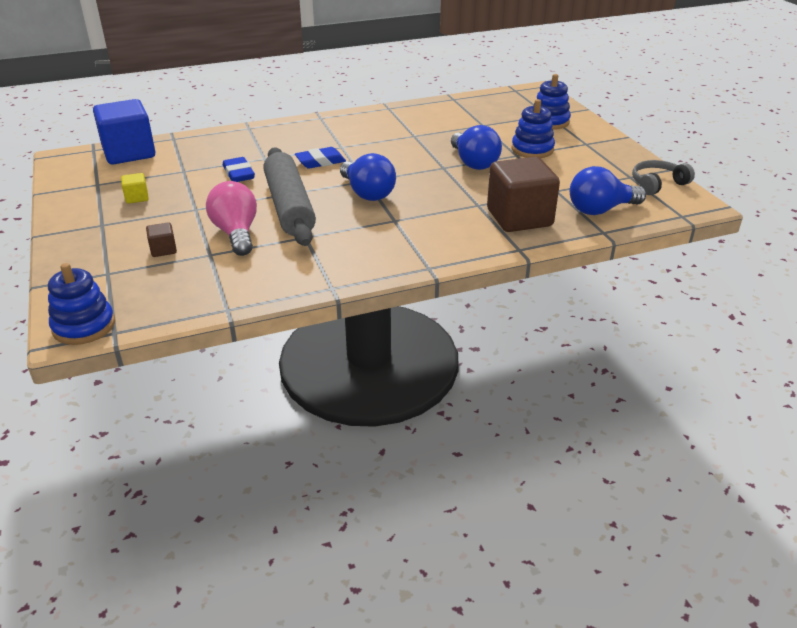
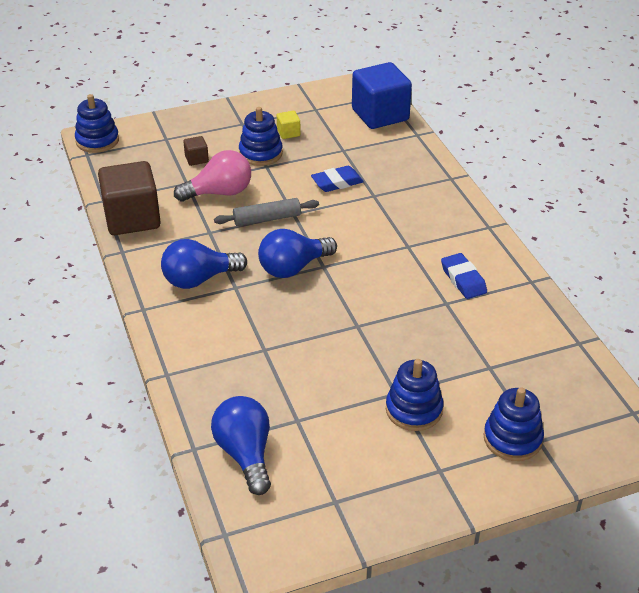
camera: 90 degrees right, 5 degrees up
grey rolling pin [263,147,316,246] -> grey rolling pin [214,198,319,226], size x0.56
blue eraser [295,147,346,169] -> blue eraser moved to [441,253,487,299]
blue light bulb [451,125,502,170] -> blue light bulb moved to [161,239,247,289]
brown cube [487,157,560,232] -> brown cube moved to [98,161,161,235]
grey headphones [632,160,695,195] -> none
none -> blue stacking toy [239,107,283,166]

